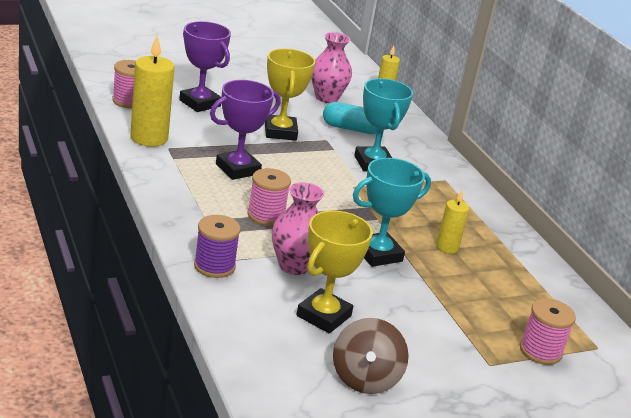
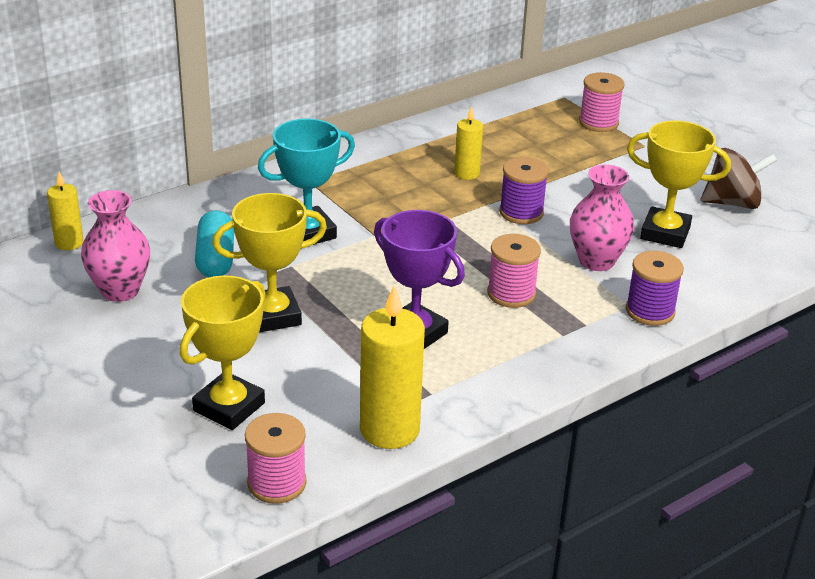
camera: 100 degrees left, 5 degrees up
purple trophy [179,21,231,112] -> yellow trophy [180,275,266,430]
turquoise trophy [353,158,431,267] -> purple spool [499,157,549,224]

